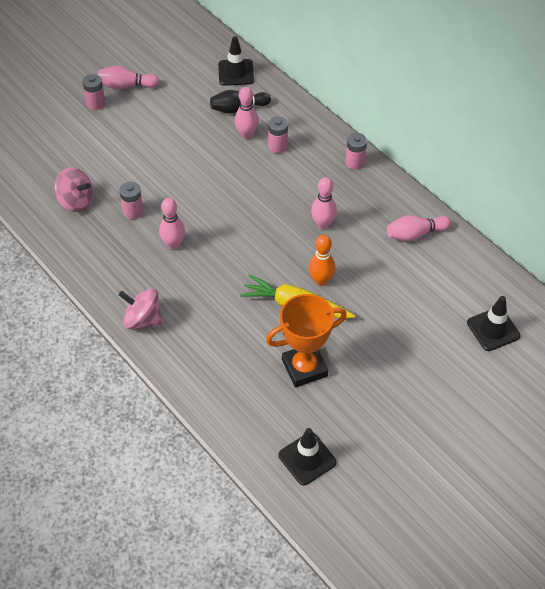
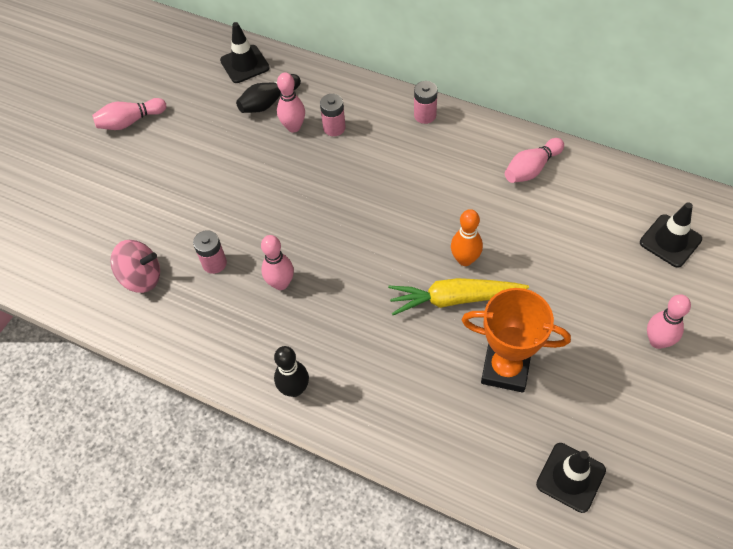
camera: 20 degrees left, 5 degrees up
pink battery [82,74,106,110] -> none
pink spinning top [118,288,163,329] -> black bowling pin [274,346,309,397]
orange trophy [266,294,347,387] -> orange trophy turned 60 degrees clockwise [462,288,571,393]
pink bowling pin [311,177,337,229] -> pink bowling pin moved to [647,294,691,349]

